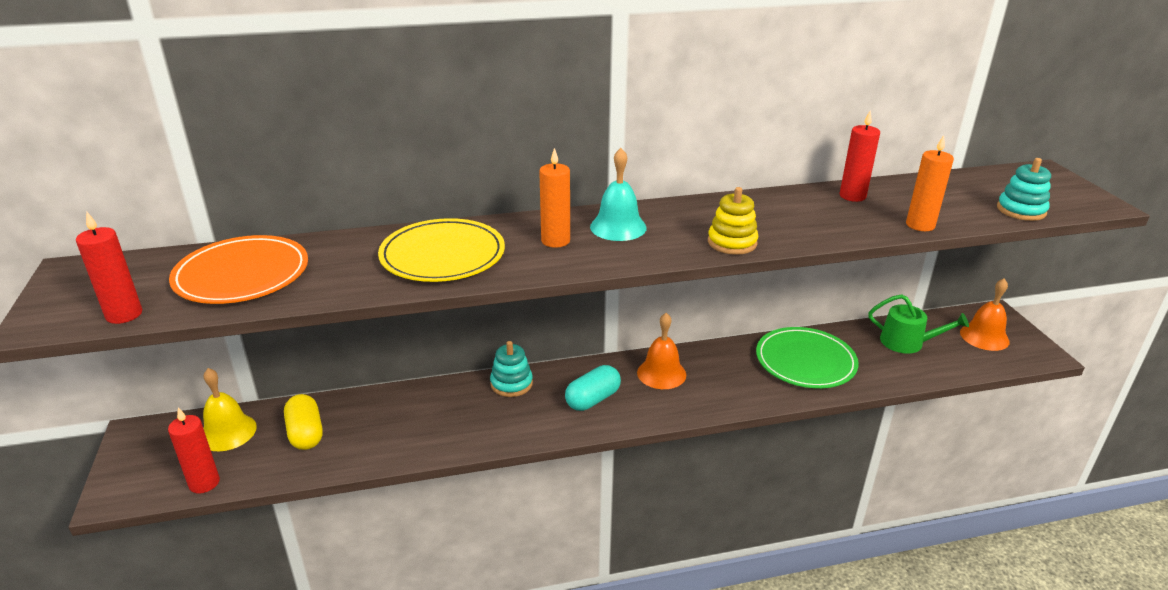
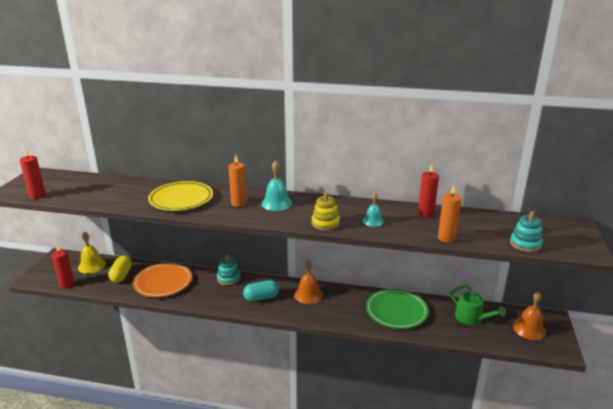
camera: 25 degrees right, 5 degrees down
orange plate [169,235,308,304] -> orange plate moved to [133,263,192,297]
none -> turquoise bell [363,193,384,227]

